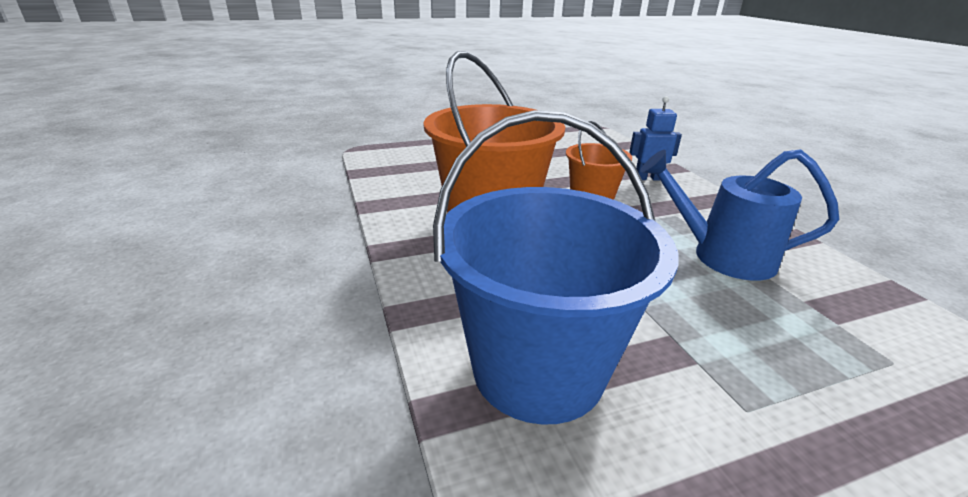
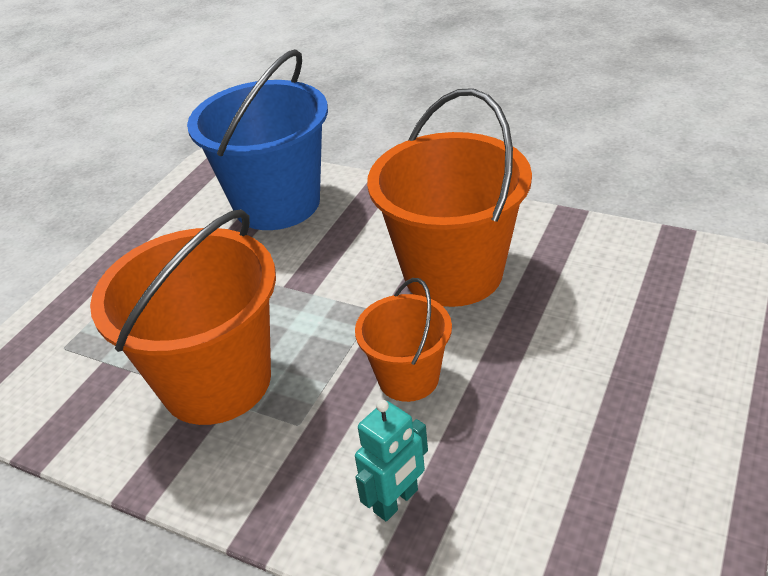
camera: 140 degrees right, 10 degrees up
blue robot [629,96,682,180] -> turquoise robot [355,400,428,521]
blue watering can [640,149,839,281] -> orange bucket [90,209,276,425]

